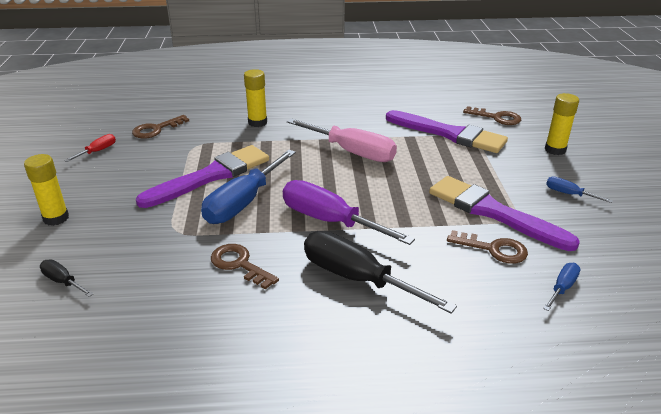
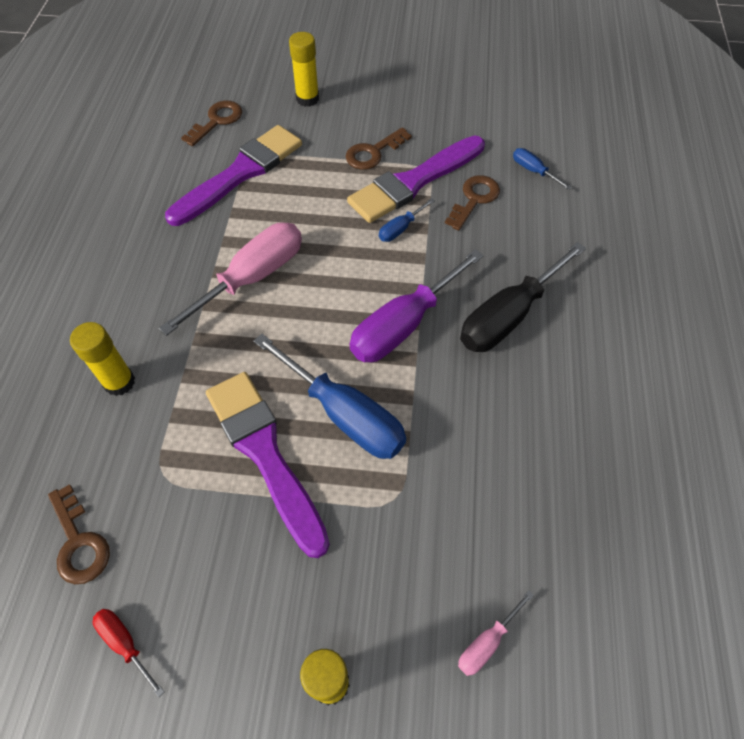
camera: 80 degrees left, 25 degrees up
black screwdriver [40,259,94,297] -> pink screwdriver [458,590,534,676]
brown key [211,244,279,290] -> brown key moved to [346,127,412,170]
blue screwdriver [546,177,613,203] -> blue screwdriver moved to [379,198,435,242]

